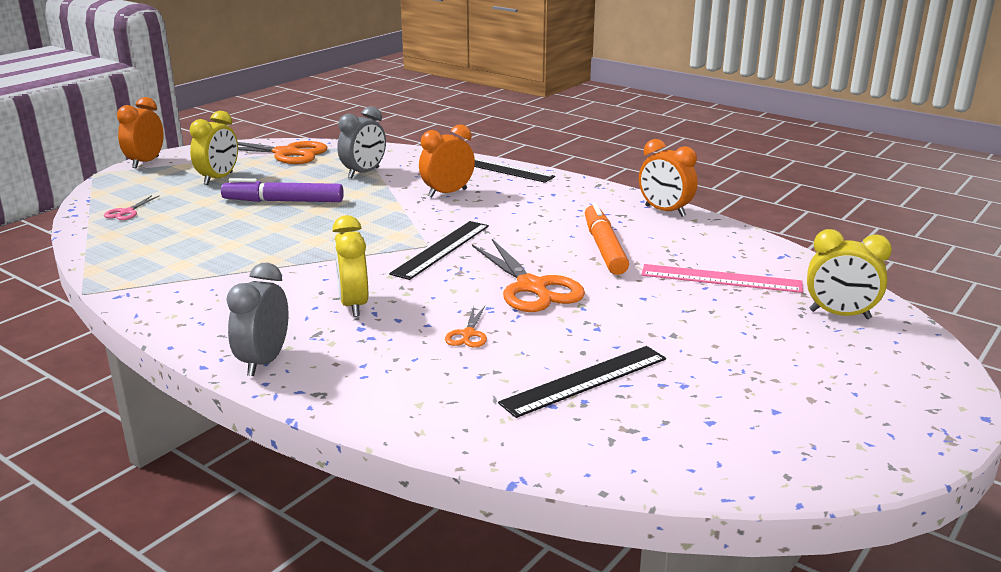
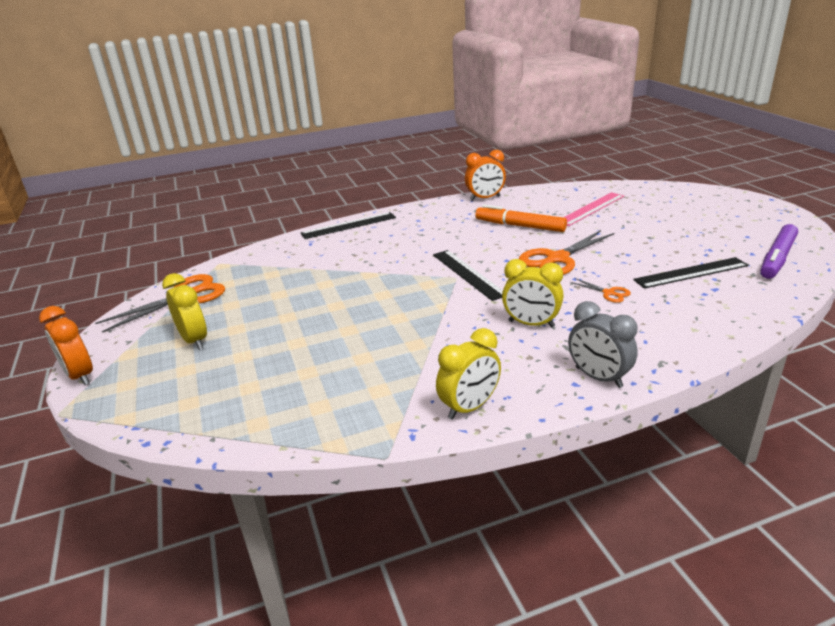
camera: 55 degrees left, 5 degrees up
pink scissors [104,195,160,220] -> none
purple marker [221,178,344,202] -> purple marker moved to [760,224,798,279]
grey clock [337,106,386,178] -> none
orange clock [419,124,475,198] -> none
orange scissors [472,239,585,312] -> orange scissors turned 135 degrees clockwise [519,230,614,275]
black ruler [498,346,666,418] -> black ruler turned 75 degrees clockwise [633,257,749,289]
yellow clock [807,229,892,319] -> yellow clock moved to [436,328,501,419]

